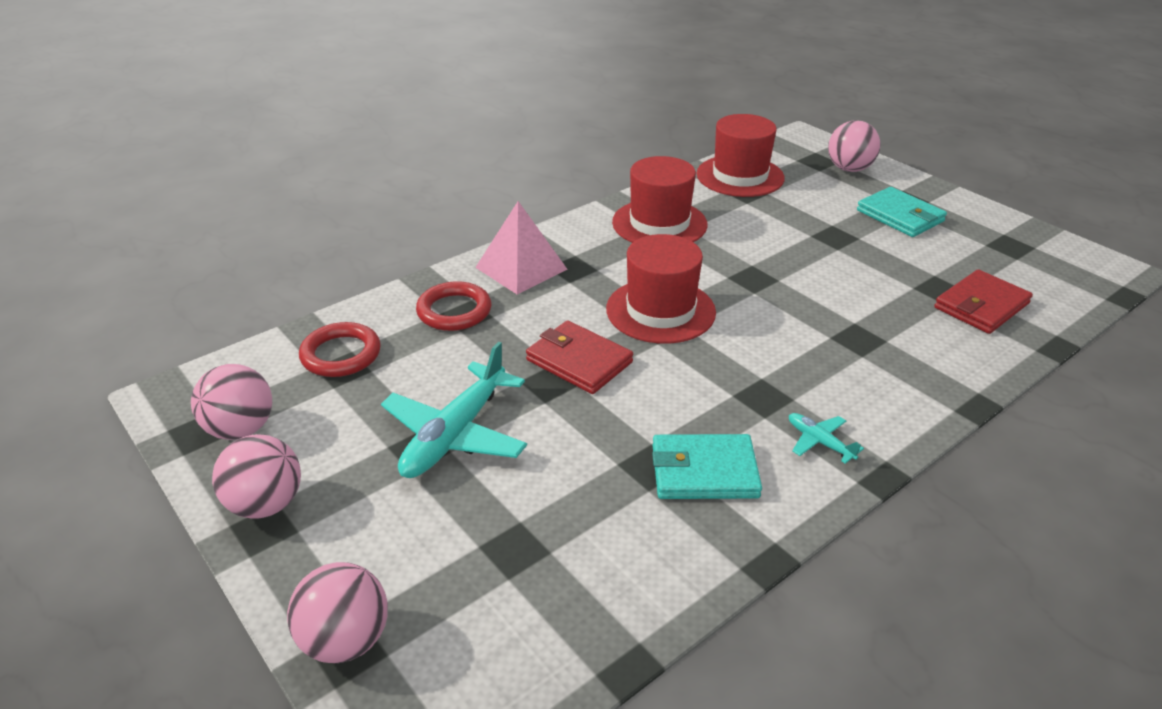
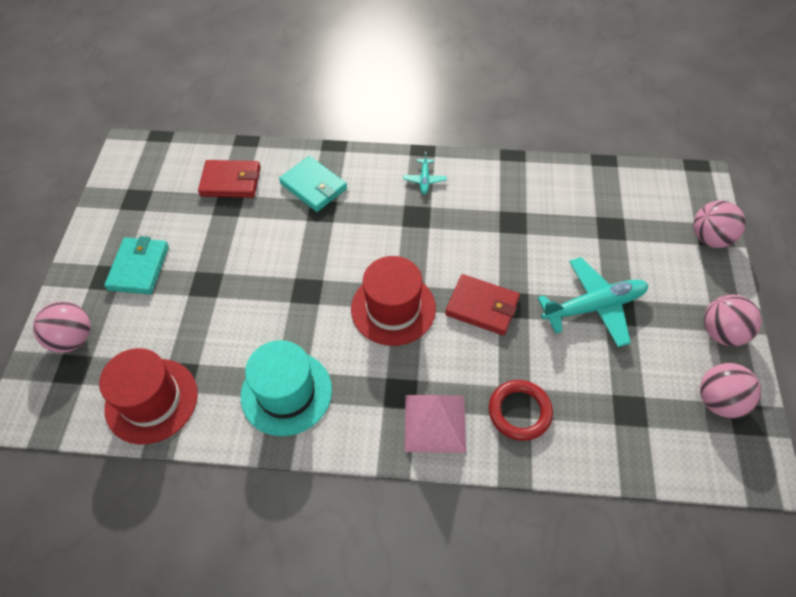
camera: 135 degrees left, 20 degrees up
red ring [299,322,381,377] -> none
red wallet [526,320,633,394] -> red wallet turned 60 degrees counterclockwise [445,274,520,335]
red hat [612,156,708,243] -> turquoise hat [241,340,332,436]
turquoise wallet [652,434,762,499] -> turquoise wallet moved to [279,156,347,212]

